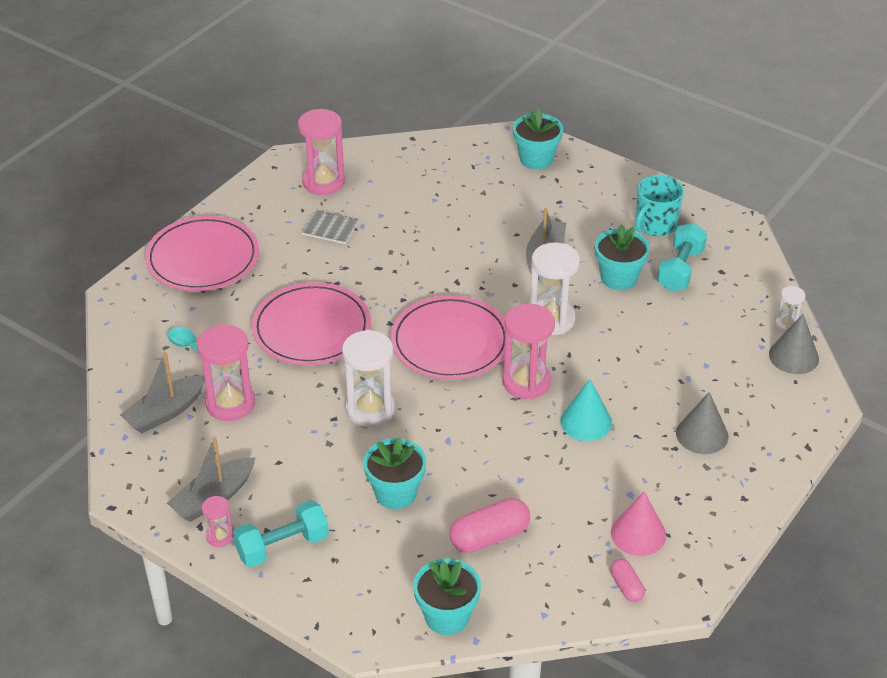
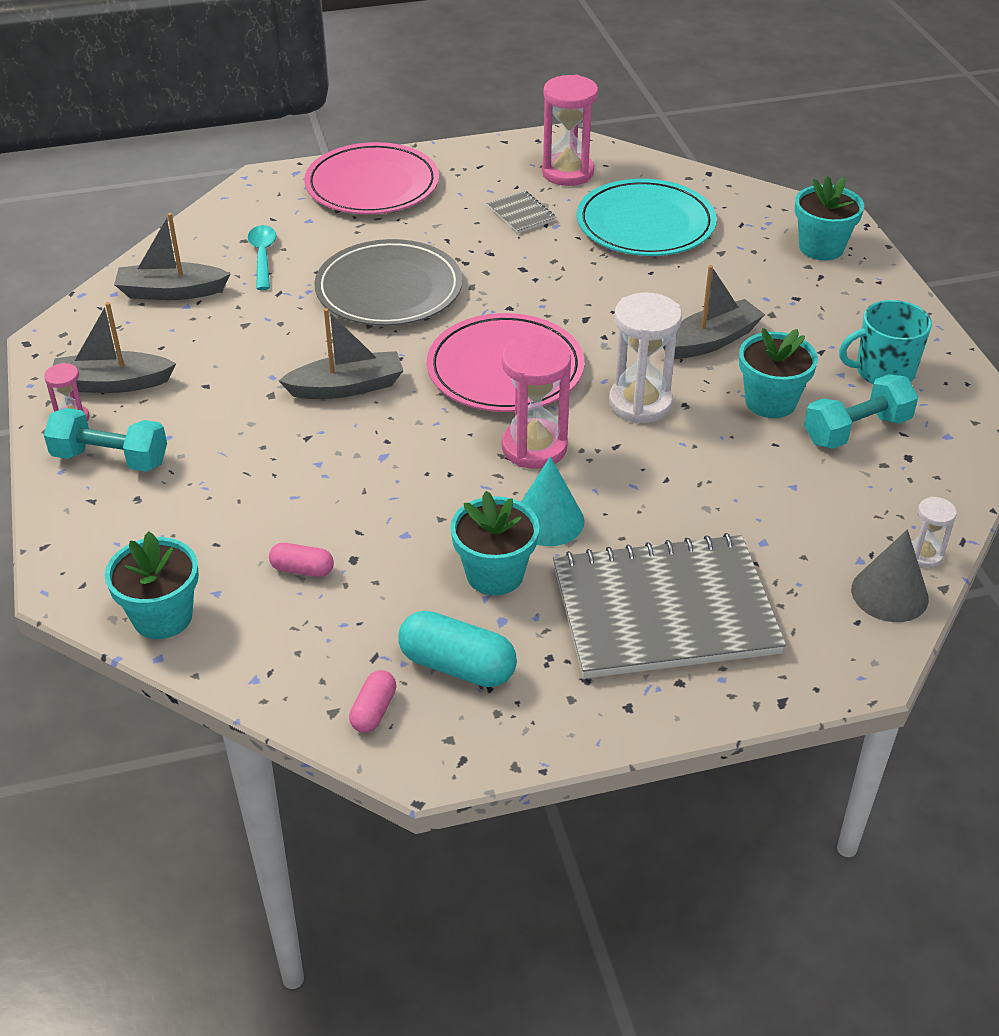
camera: 40 degrees right, 0 degrees up
pink hourglass [197,324,255,421] -> none
pink plate [252,282,371,365] -> grey plate [314,239,462,326]
white hourglass [342,330,395,427] -> grey boat [279,308,404,399]
turquoise flower pot [363,438,426,509] -> turquoise flower pot moved to [450,491,539,595]
pink capsule [450,498,530,553] -> pink capsule [269,543,334,577], size x0.57
pink cone [611,492,666,556] -> turquoise capsule [399,611,517,687]
grey cone [676,392,728,454] -> grey notebook [553,533,786,679]
none -> turquoise plate [577,179,717,256]

